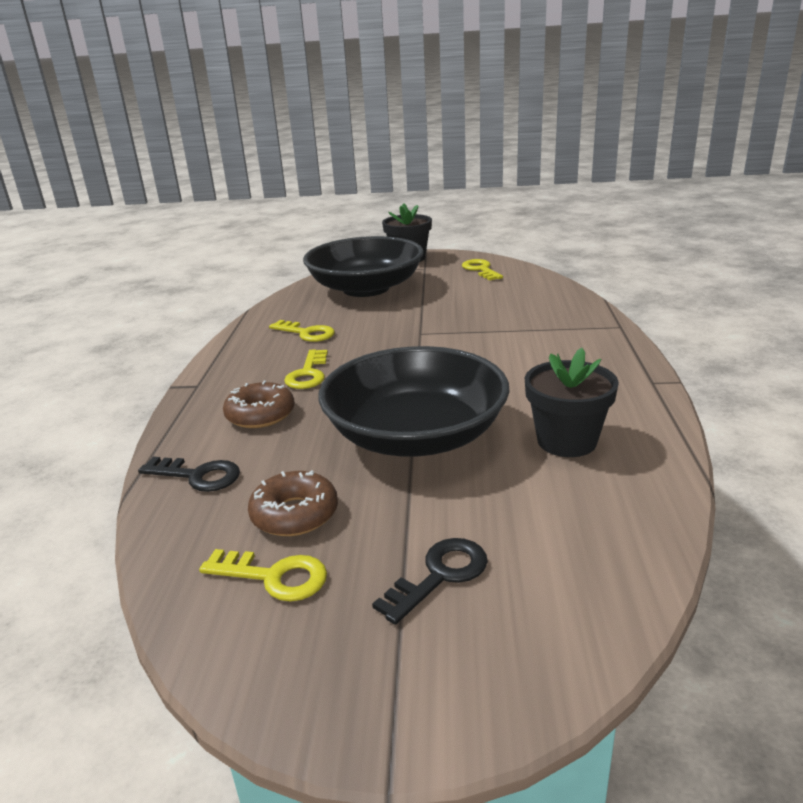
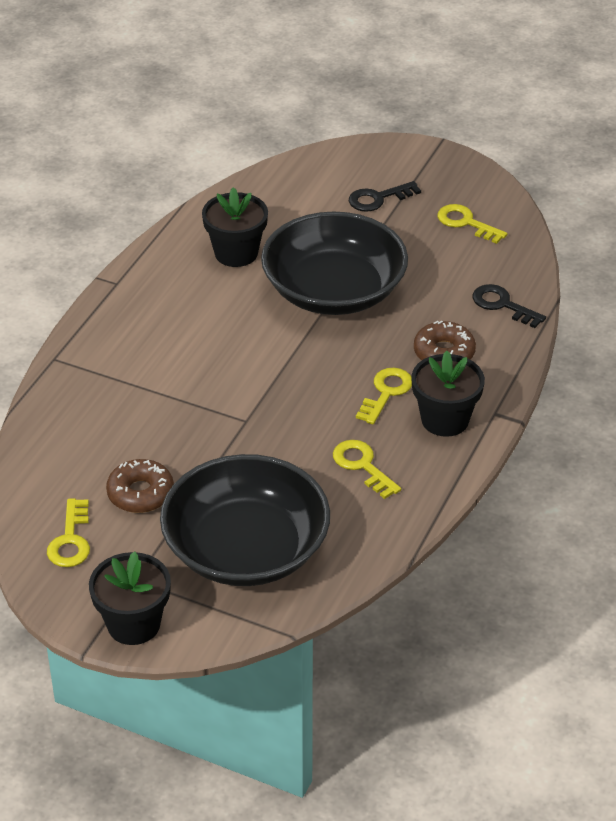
camera: 160 degrees left, 15 degrees up
brown donut [248,470,338,536] -> brown donut moved to [106,459,174,513]
none -> black flower pot [412,351,485,437]

